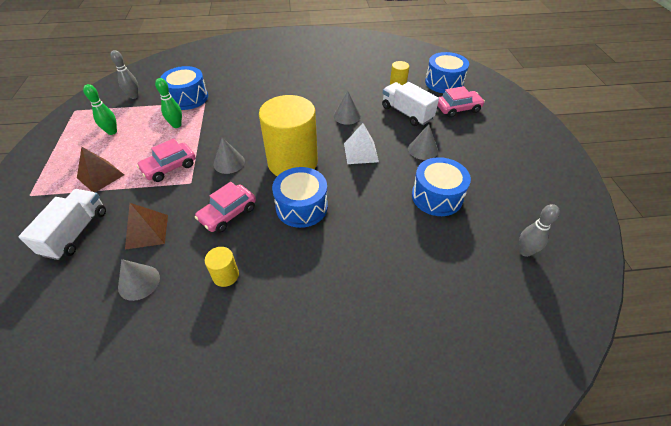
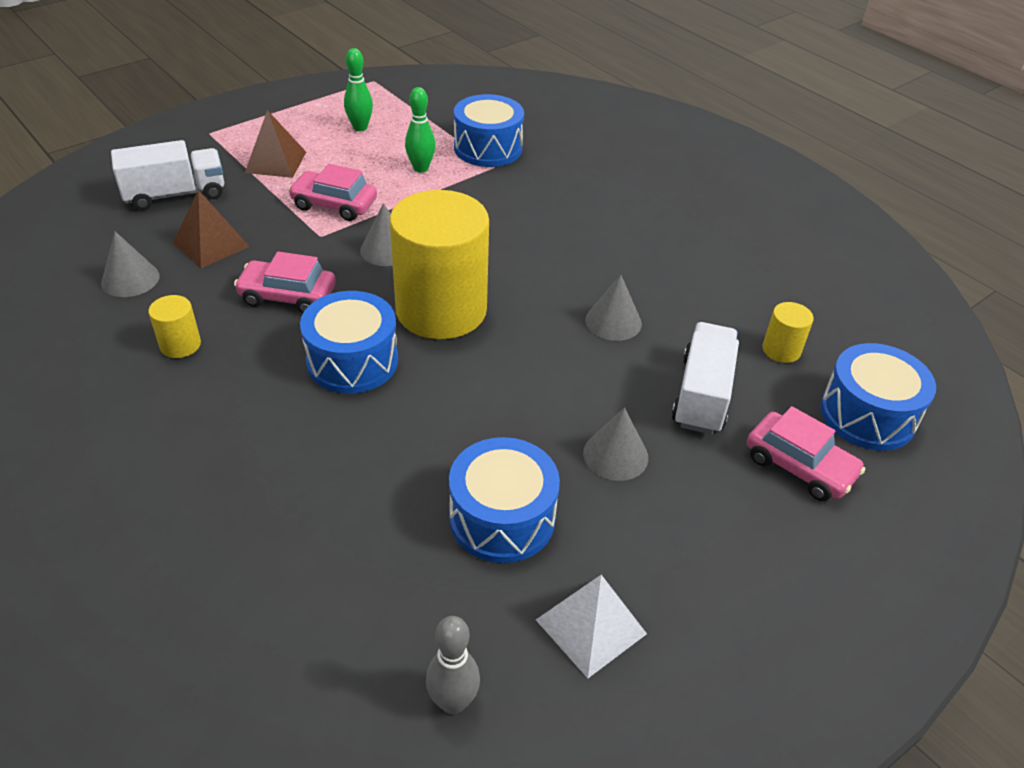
camera: 55 degrees right, 5 degrees down
grey bowling pin [110,50,139,99] -> none
white pyramid [344,123,379,164] -> white pyramid moved to [536,575,647,678]

